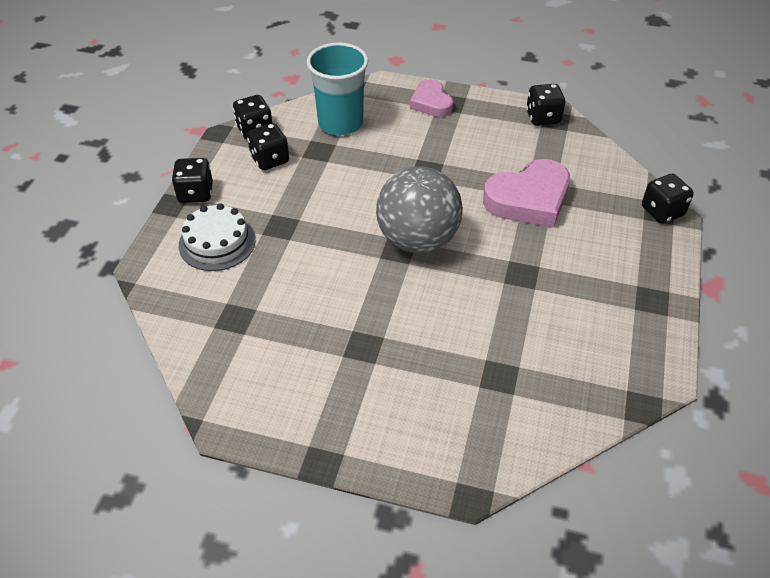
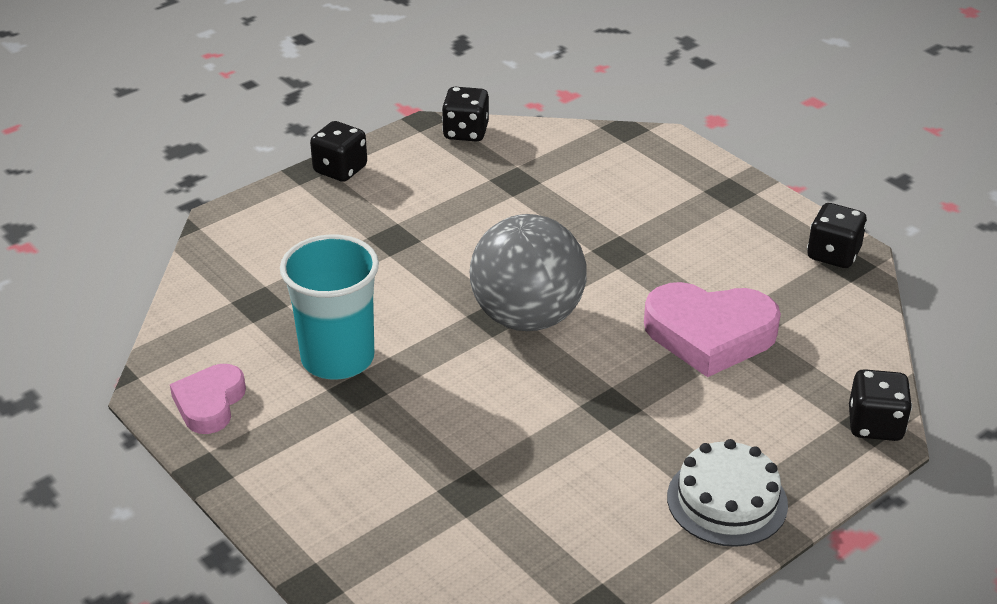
camera: 35 degrees right, 10 degrees down
white cake [179,203,256,271] -> white cake moved to [667,439,788,547]
black dice [247,123,289,170] -> none
turquoise cup [307,42,368,135] -> turquoise cup moved to [280,234,379,380]
pink heart [410,79,453,117] -> pink heart moved to [170,364,246,434]

